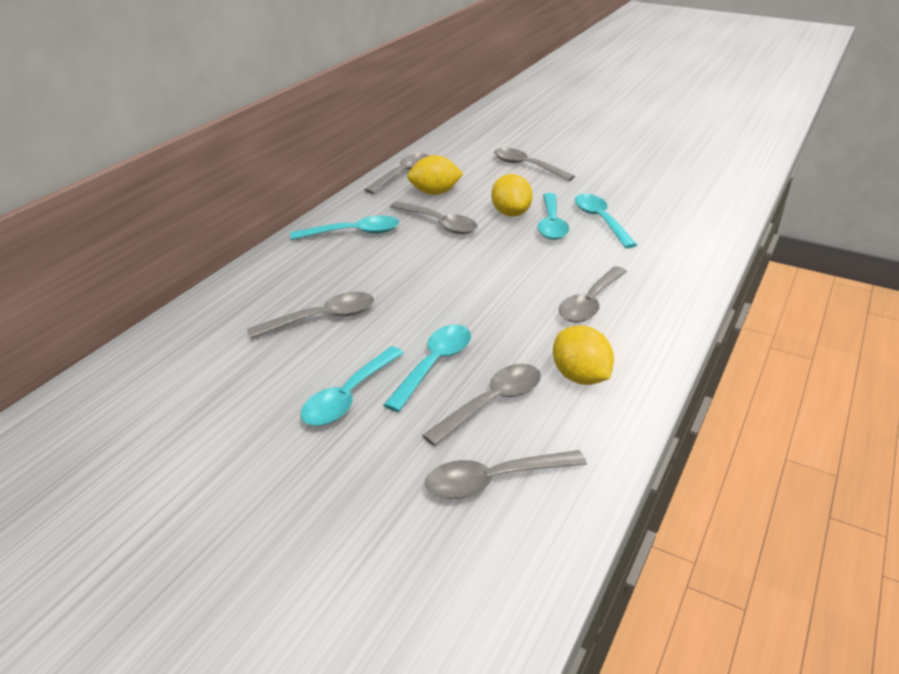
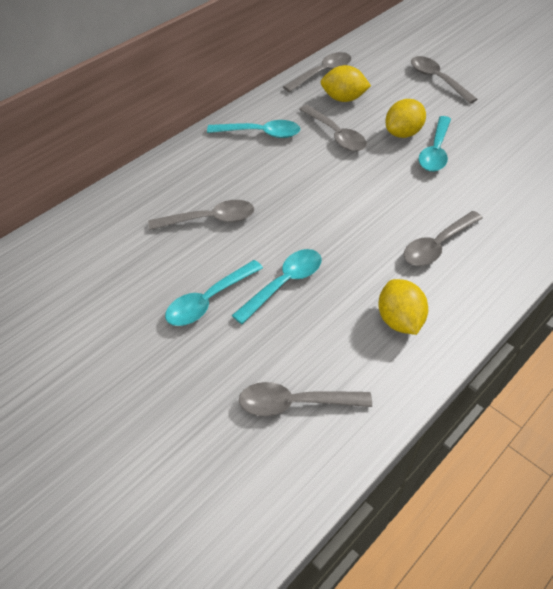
camera: 15 degrees right, 15 degrees up
grey spoon [422,364,541,446] -> none
yellow lemon [491,174,533,217] -> yellow lemon turned 45 degrees clockwise [385,99,426,138]
turquoise spoon [575,194,637,248] -> none

